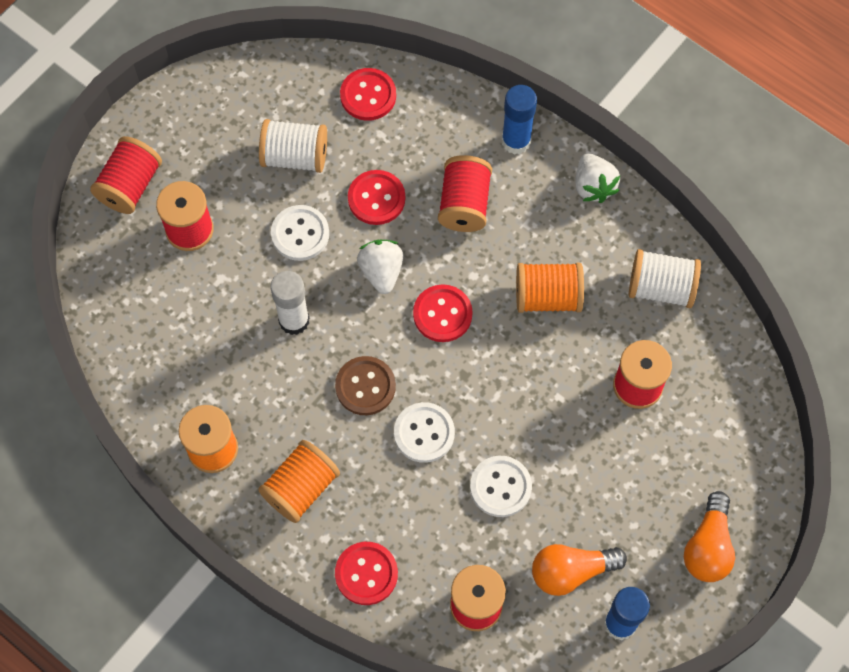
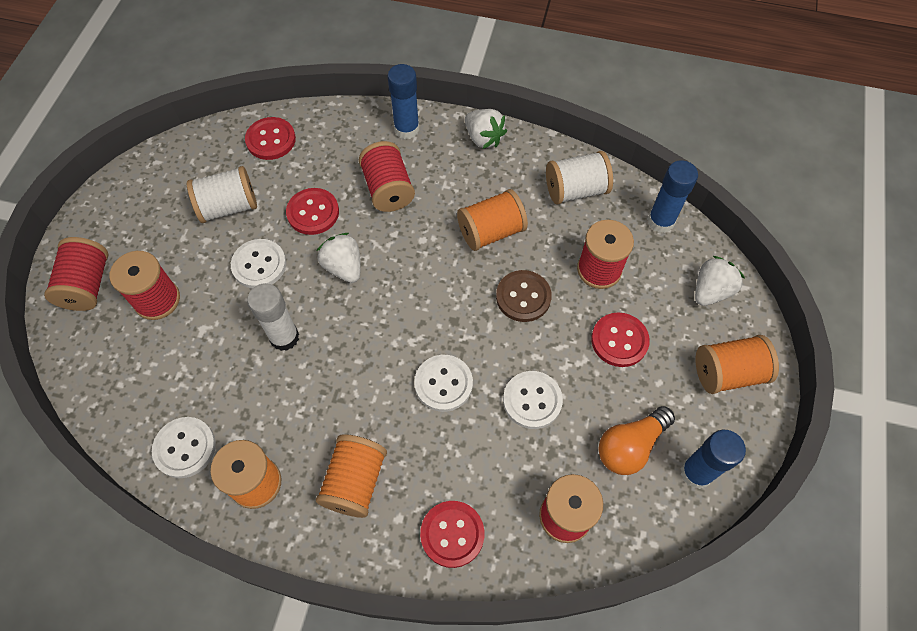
camera: 25 degrees left, 5 degrees down
brown button [335,356,396,415] -> brown button moved to [496,270,552,322]
red button [413,284,473,342] -> red button moved to [591,312,650,367]
orange light bulb [684,491,735,582] -> orange spool [695,335,779,394]
none -> white button [152,417,216,478]
none -> blue glue stick [648,160,698,233]
none -> white strawberry [695,256,745,306]

